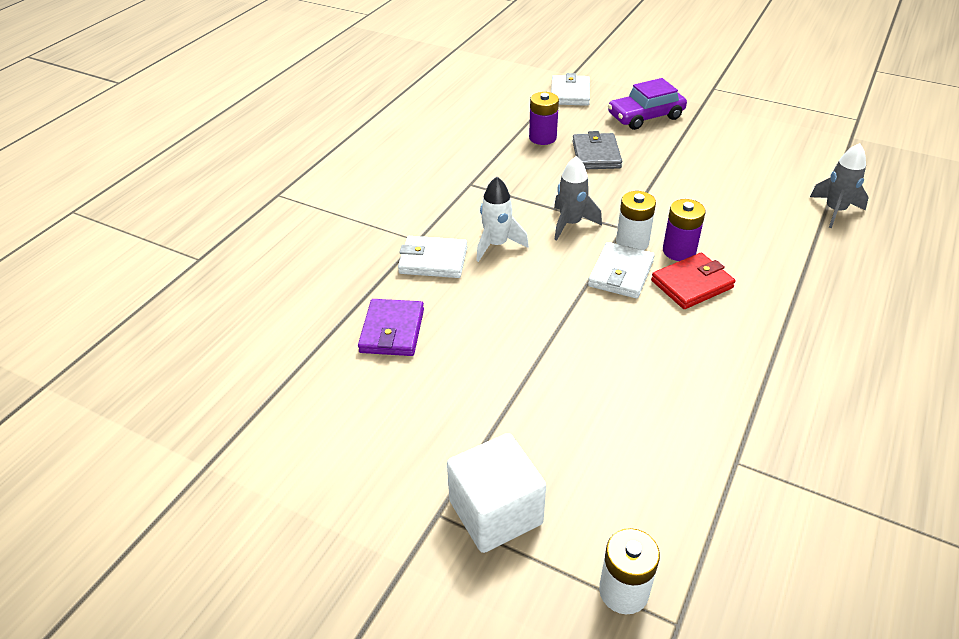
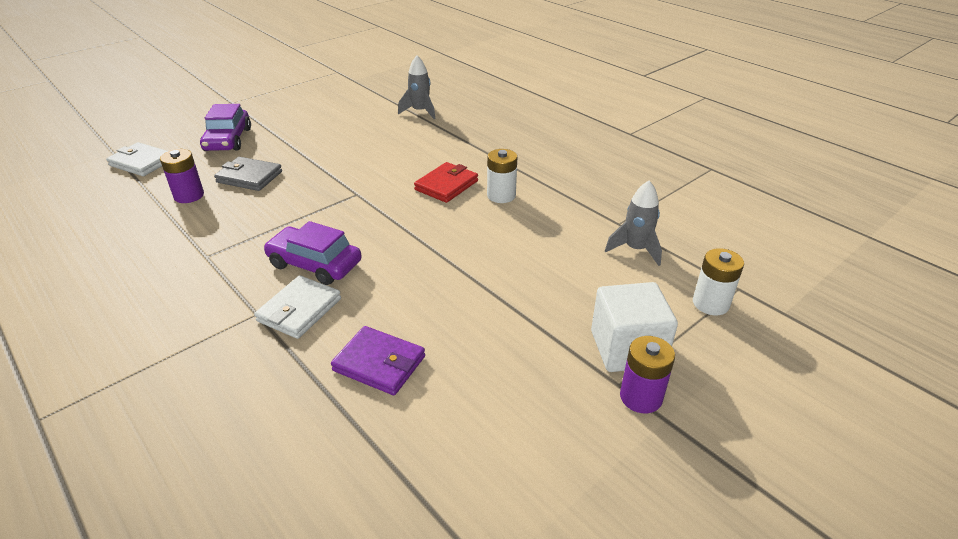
camera: 70 degrees left, 5 degrees down
white rocket [476,177,529,262] -> purple car [264,221,362,285]
grey rocket [554,156,602,241] -> grey rocket moved to [605,181,662,266]
white wallet [588,242,655,298] -> none
white battery [616,191,656,250] -> white battery moved to [487,149,517,203]
red wallet [651,253,735,309] -> red wallet turned 45 degrees clockwise [414,162,478,203]
purple battery [663,199,705,261] -> purple battery moved to [620,336,675,413]

